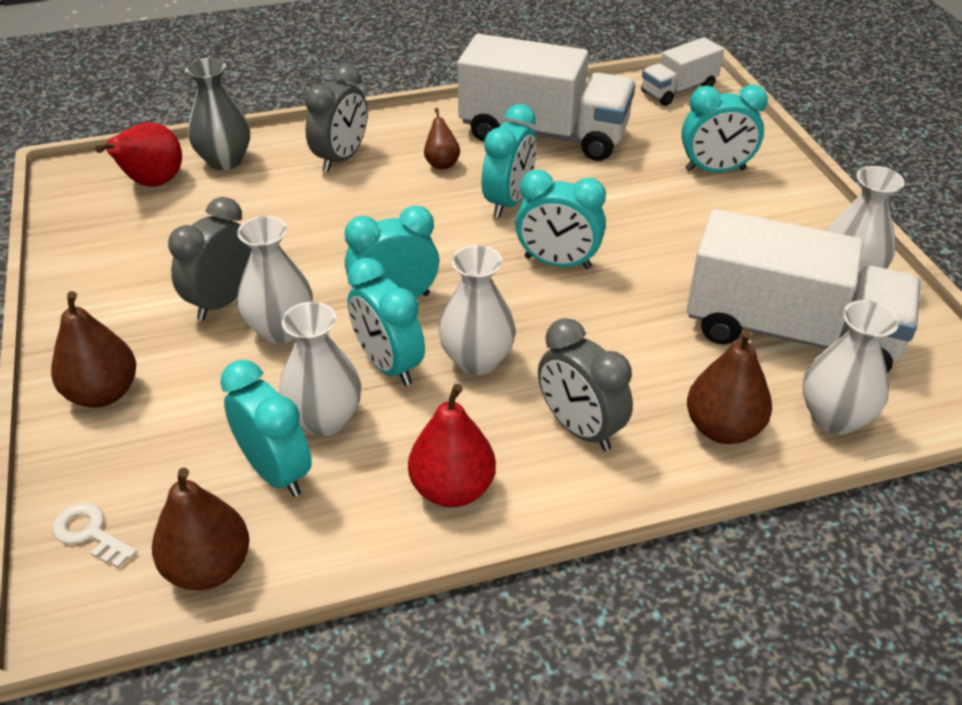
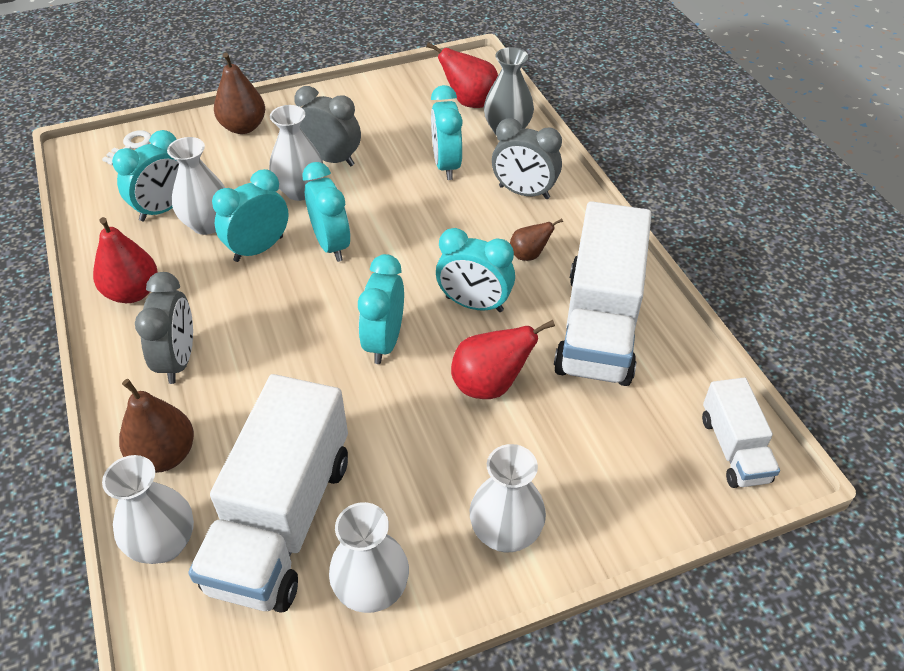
camera: 85 degrees right, 5 degrees up
brown pear [152,468,249,590] -> none
white vase [438,245,516,375] -> white vase moved to [470,444,546,552]
grey clock [538,318,633,451] -> grey clock turned 135 degrees clockwise [135,272,193,384]
white truck [641,37,724,106] -> white truck turned 150 degrees counterclockwise [702,378,780,488]
turquoise clock [681,84,768,172] -> turquoise clock moved to [431,85,463,180]
none -> red pear [451,320,555,399]

